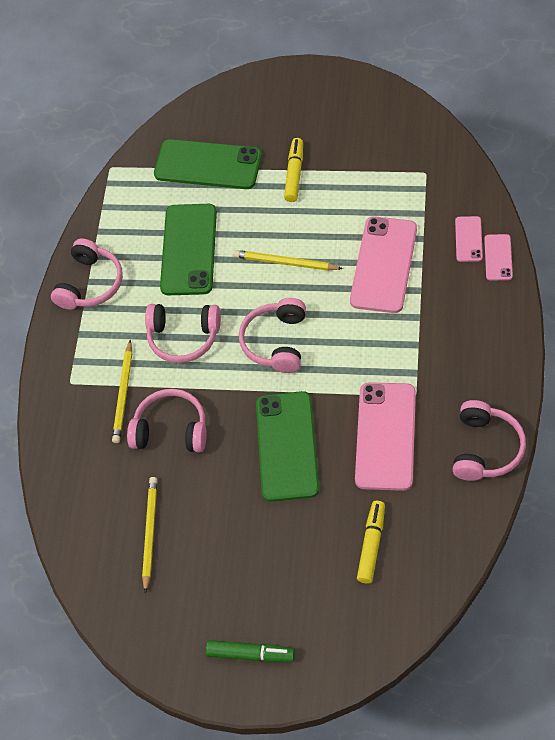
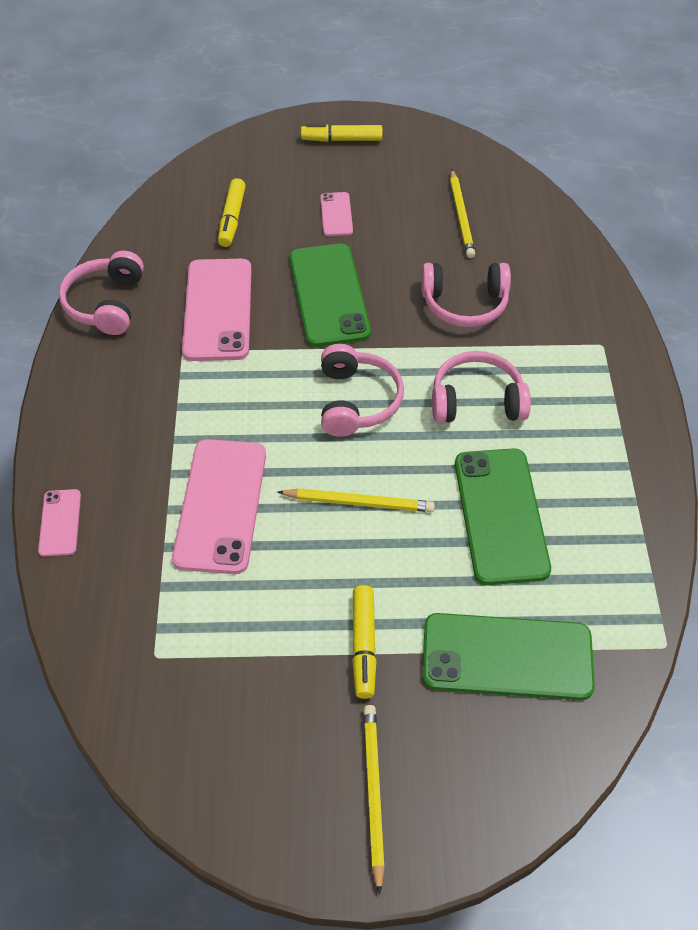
camera: 165 degrees right, 5 degrees down
pink headphones [51,239,123,310] -> none
yellow pencil [112,340,132,443] -> yellow pencil moved to [363,705,385,895]
green marker [206,640,295,662] -> yellow marker [301,124,382,142]
pink phone [455,216,483,262] -> pink phone moved to [320,192,353,236]

